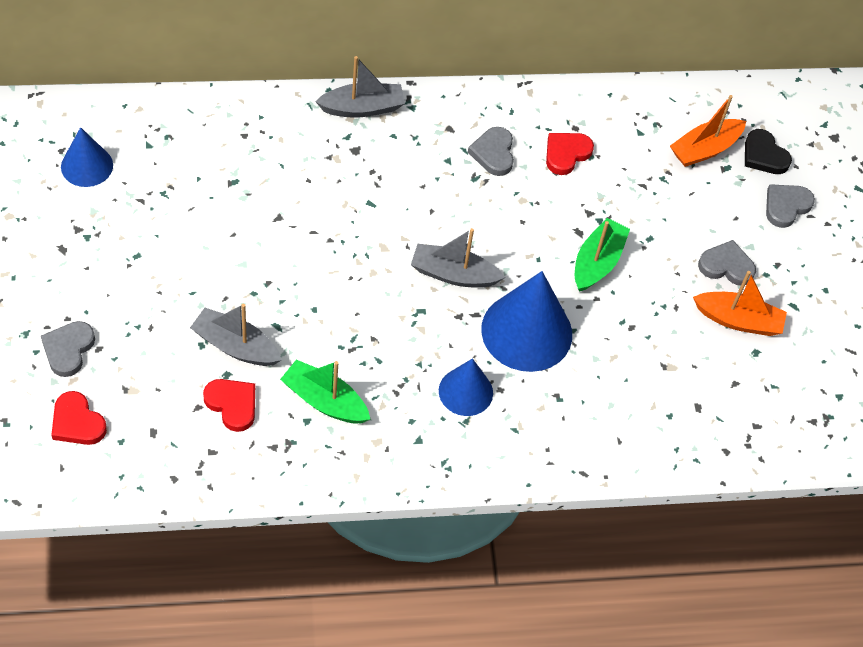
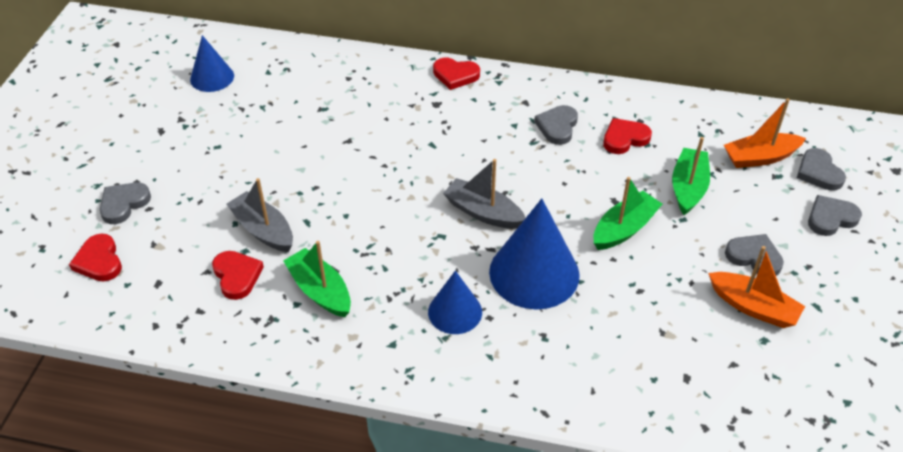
camera: 25 degrees right, 10 degrees down
grey boat [315,56,405,118] -> red heart [433,58,480,90]
black heart [745,129,792,174] -> grey heart [797,148,846,191]
none -> green boat [672,137,710,215]

